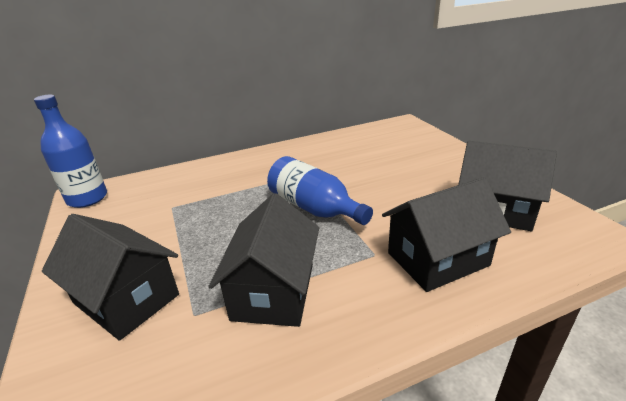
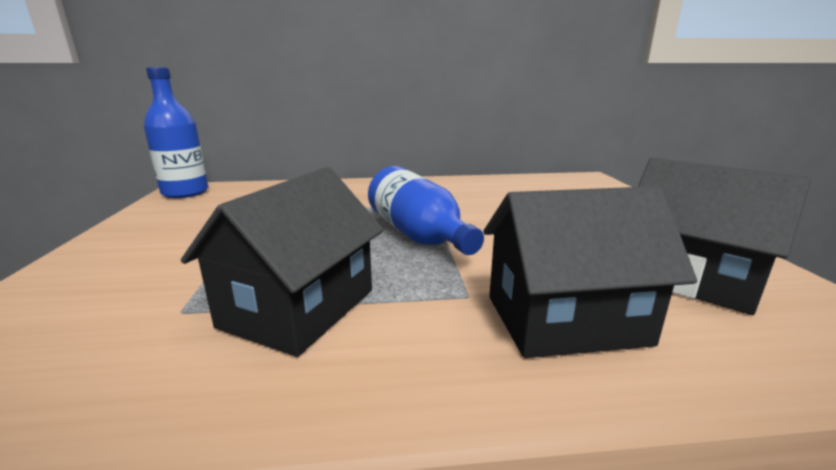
camera: 15 degrees right, 10 degrees down
black house [42,214,179,341] -> none

